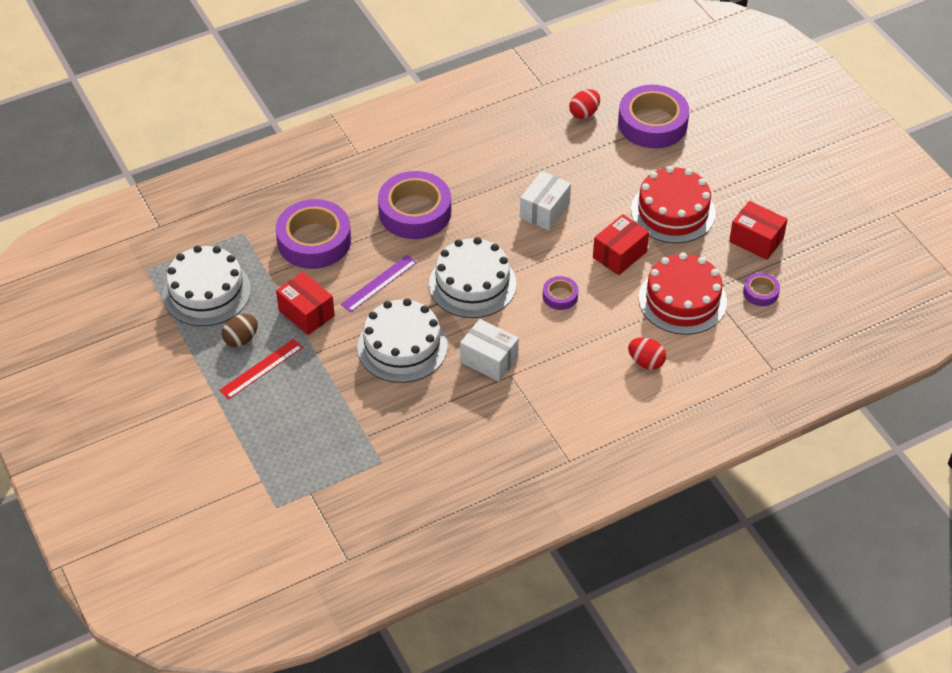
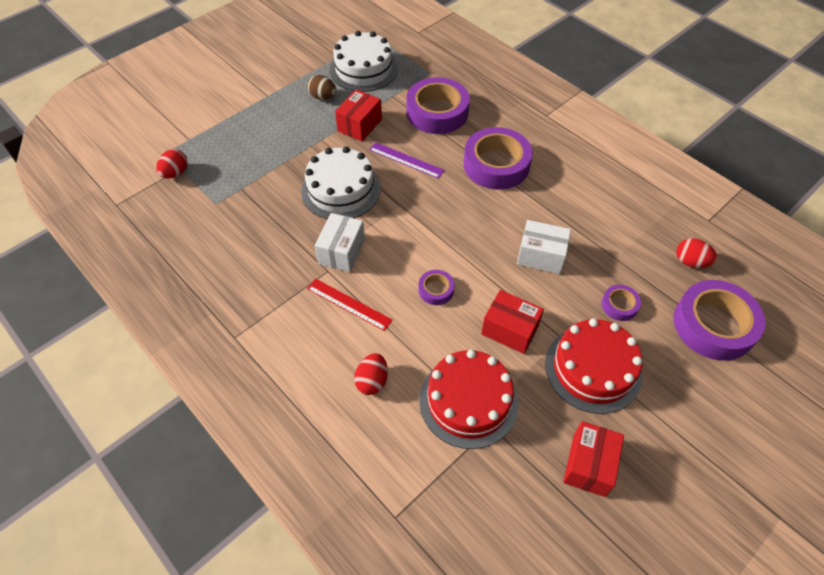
camera: 75 degrees right, 5 degrees up
red ruler [219,339,303,399] -> red ruler moved to [307,279,392,331]
white cake [429,237,517,318] -> none
purple tape [743,273,780,306] -> purple tape moved to [601,285,641,321]
none -> red egg [156,149,188,179]

